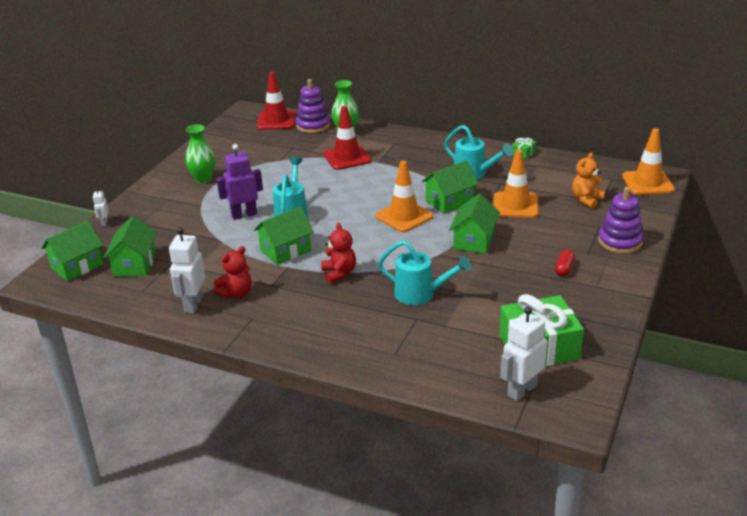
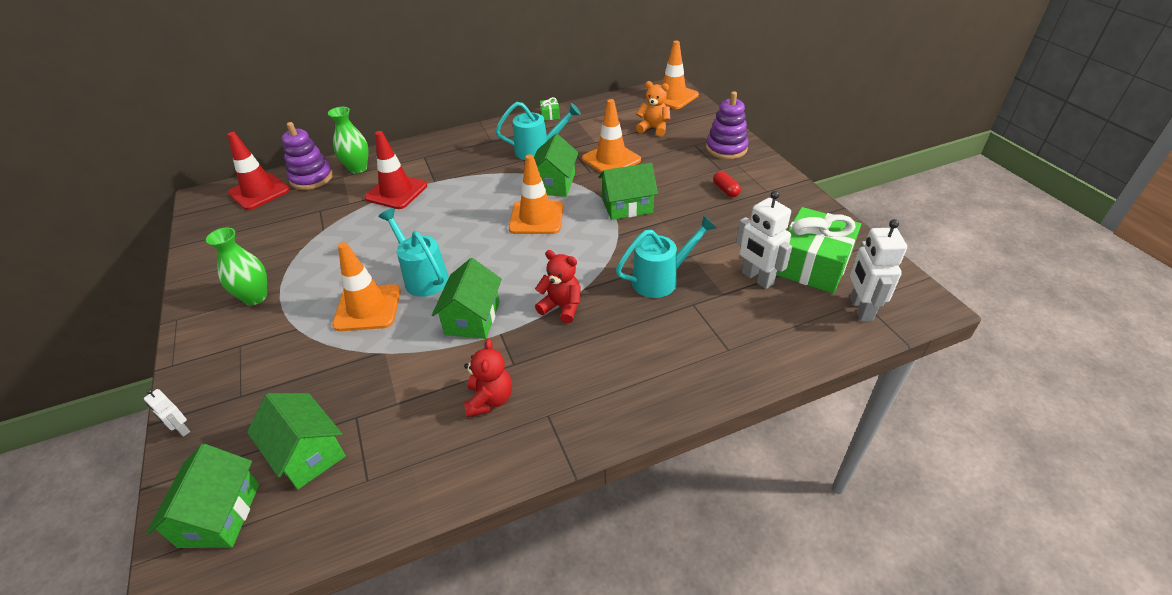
camera: 45 degrees left, 10 degrees up
white robot [169,227,206,313] -> white robot moved to [736,191,792,289]
purple robot [216,144,263,220] -> orange traffic cone [332,242,401,331]
green house [449,193,500,254] -> green house turned 75 degrees counterclockwise [598,163,658,220]
orange teddy bear [572,152,606,208] -> orange teddy bear turned 120 degrees clockwise [636,81,670,137]

